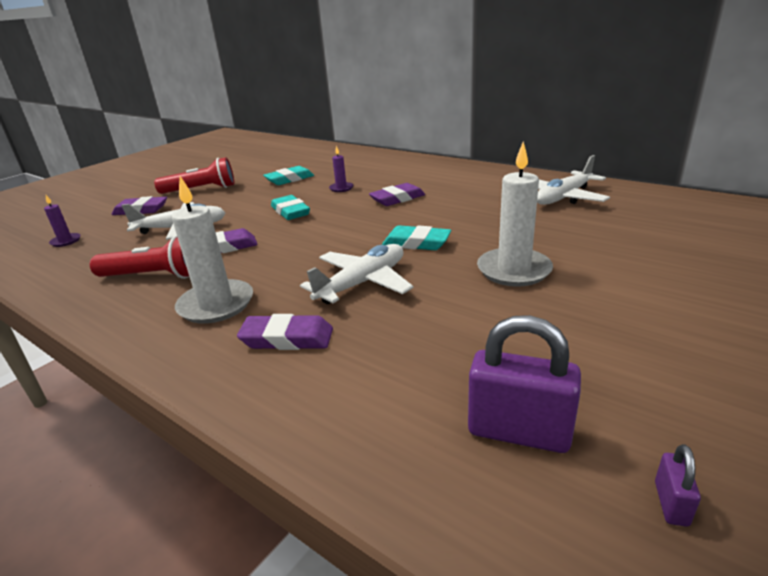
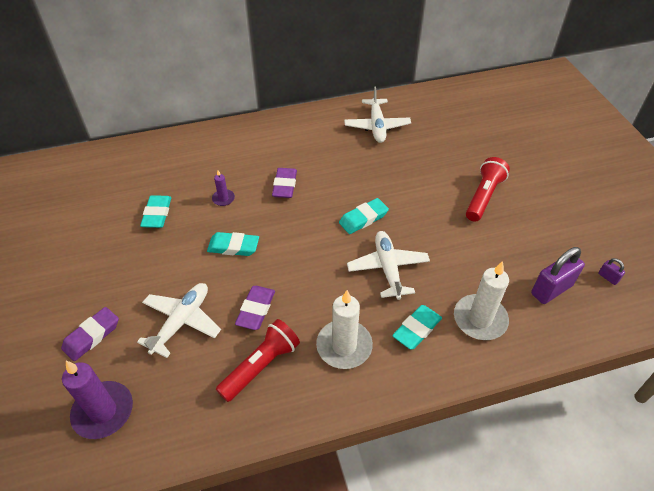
camera: 55 degrees left, 20 degrees up
purple candle [44,195,81,247] -> purple candle [62,361,133,439], size x2.01
red flashlight [154,157,234,194] -> red flashlight moved to [466,157,510,222]
purple eraser [237,314,333,350] -> turquoise eraser [392,305,442,349]
white candle [477,141,553,287] -> white candle moved to [454,261,509,340]

